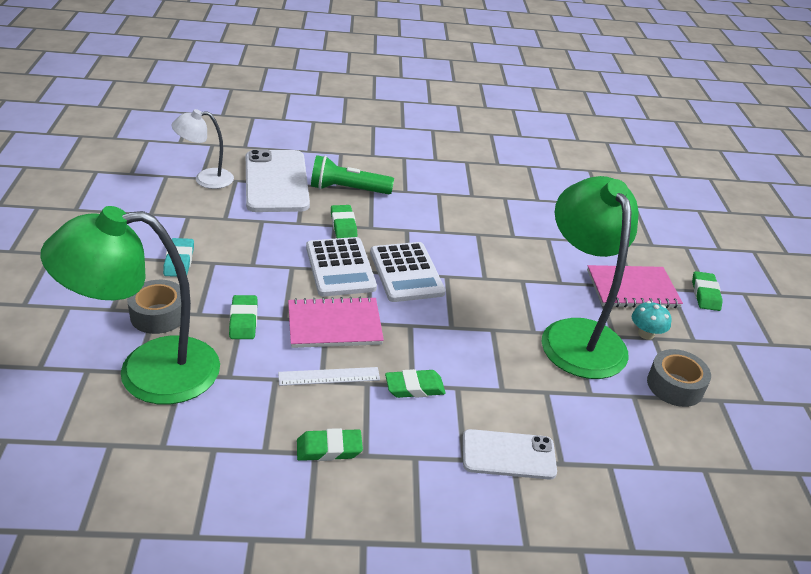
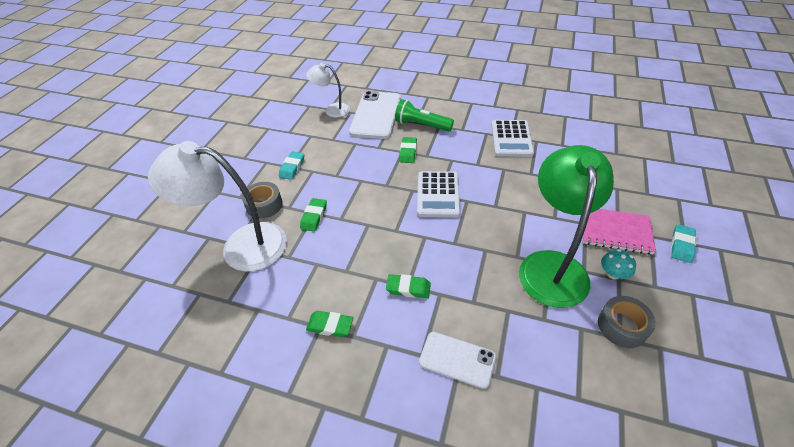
camera: 25 degrees right, 10 degrees up
green lamp [41,206,220,404] -> white lamp [148,141,287,272]
white ruler [278,367,380,386] -> none
pink notebook [288,296,384,348] -> none
white calculator [306,237,377,297] -> white calculator moved to [491,120,534,157]
green eraser [692,271,723,311] -> turquoise eraser [671,224,697,263]

